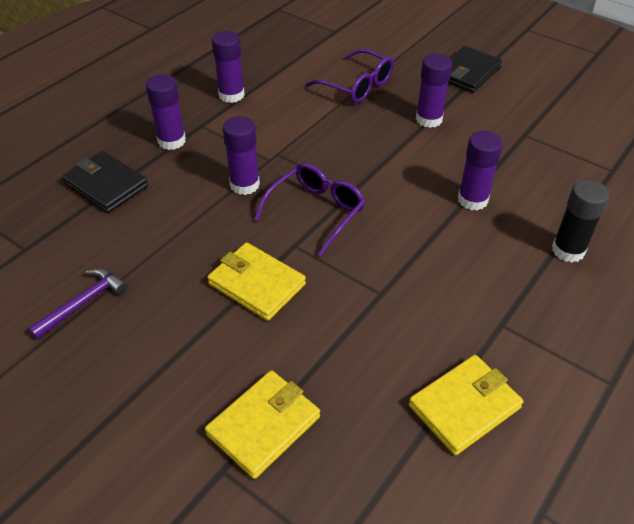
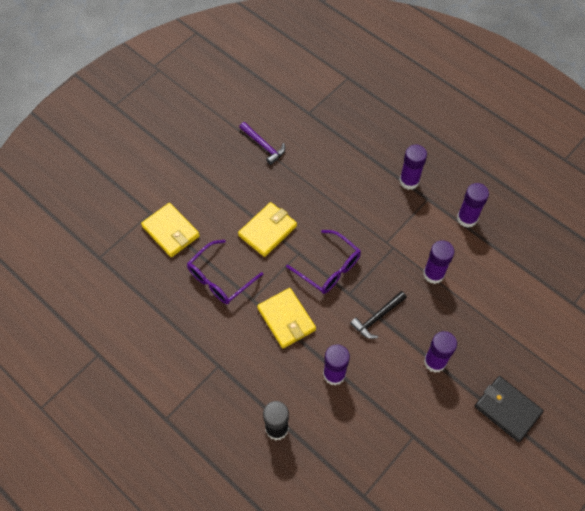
camera: 95 degrees right, 15 degrees up
black wallet [62,151,148,213] -> none
purple glue stick [223,116,260,195] -> purple glue stick moved to [423,240,455,284]
purple glasses [305,49,394,103] -> purple glasses moved to [187,240,263,304]
yellow wallet [409,355,524,455] -> yellow wallet moved to [257,288,316,348]
none -> black hammer [350,291,407,339]

